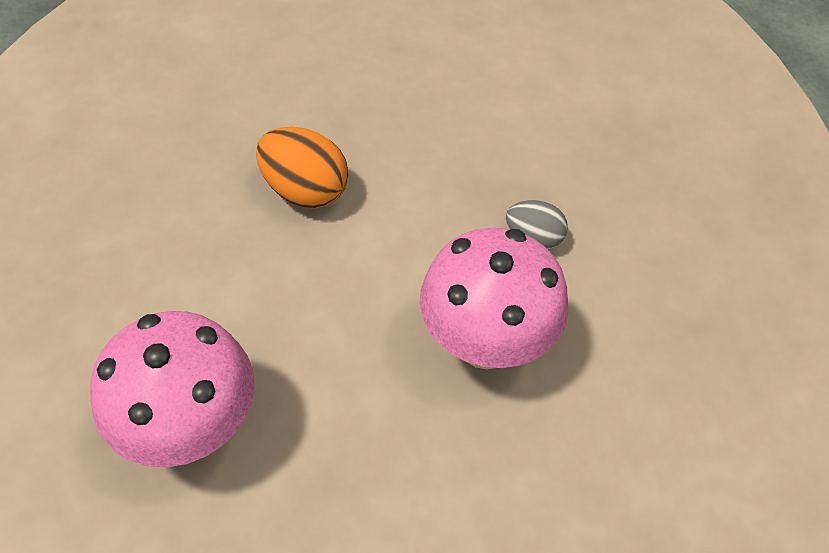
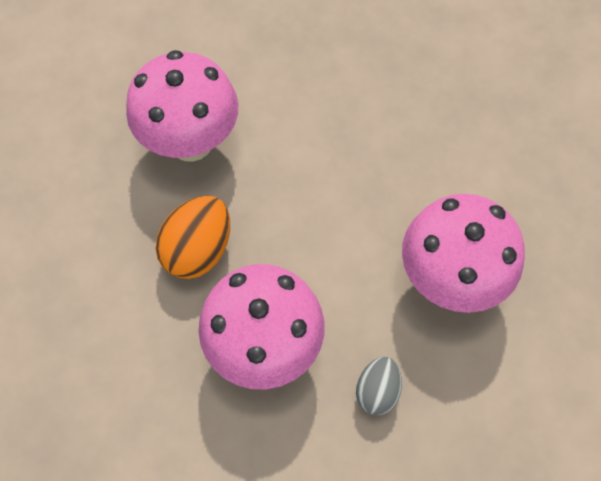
camera: 90 degrees right, 10 degrees up
orange egg [256,127,349,209] -> orange egg moved to [156,196,230,279]
none -> pink mushroom [402,194,525,313]

